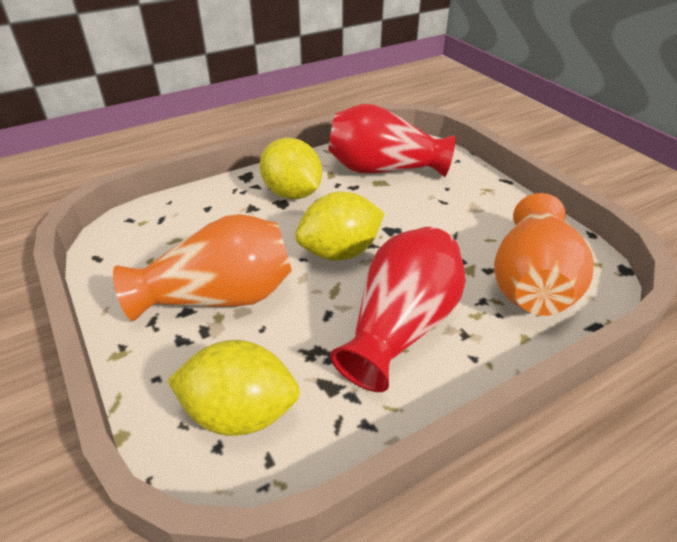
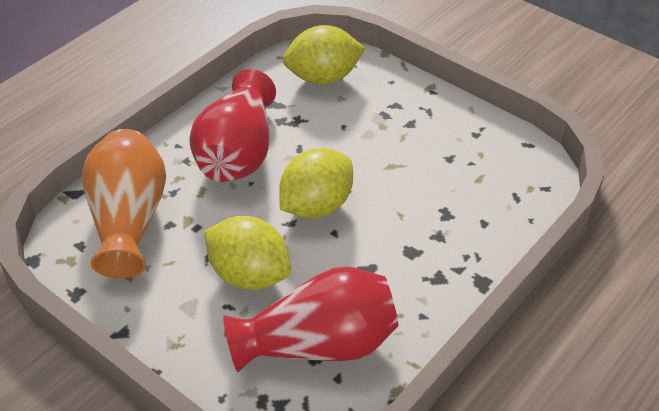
camera: 160 degrees right, 5 degrees up
orange vase [113,214,292,321] -> none
yellow lemon [260,138,322,199] -> yellow lemon moved to [204,216,291,290]

